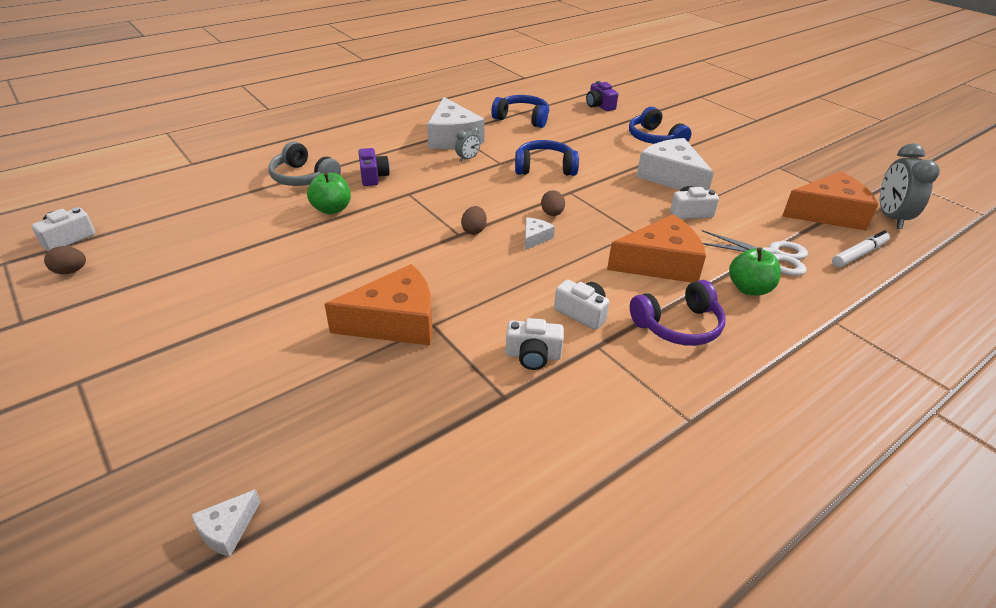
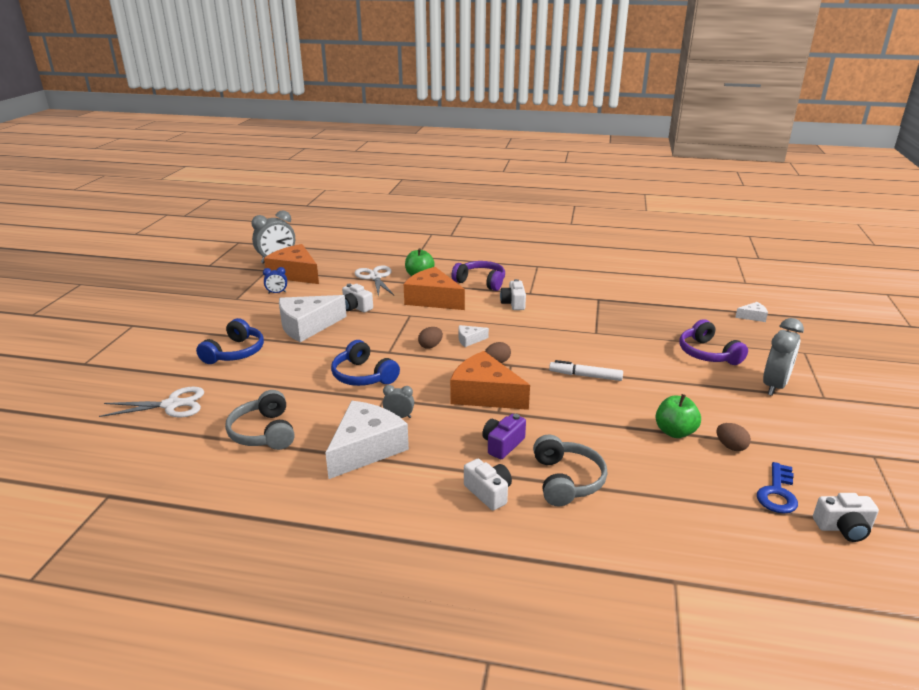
camera: 130 degrees left, 10 degrees down
brown egg [44,246,86,274] -> brown egg moved to [717,423,751,451]
green apple [307,172,351,214] -> green apple moved to [655,394,701,438]
orange cheese [325,264,433,345] -> orange cheese moved to [450,351,530,410]
blue headphones [491,95,549,128] -> grey headphones [225,390,295,450]
white camera [505,318,564,370] -> white camera moved to [464,459,512,511]
purple camera [586,81,618,111] -> white scissors [99,387,204,417]
white cheese [636,138,714,190] -> white cheese turned 45 degrees clockwise [279,295,347,342]
white marker [832,230,890,267] -> white marker moved to [549,360,623,381]
none -> blue clock [263,267,287,294]
none -> purple headphones [680,319,748,365]
none -> blue key [757,462,798,514]
none -> grey clock [763,318,804,396]

